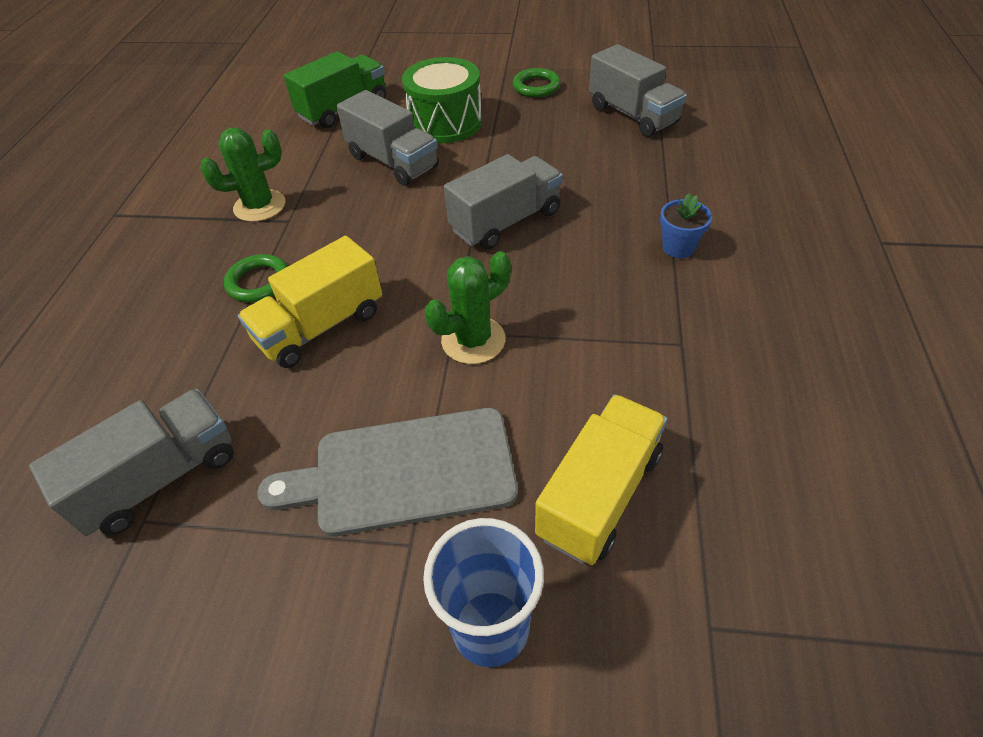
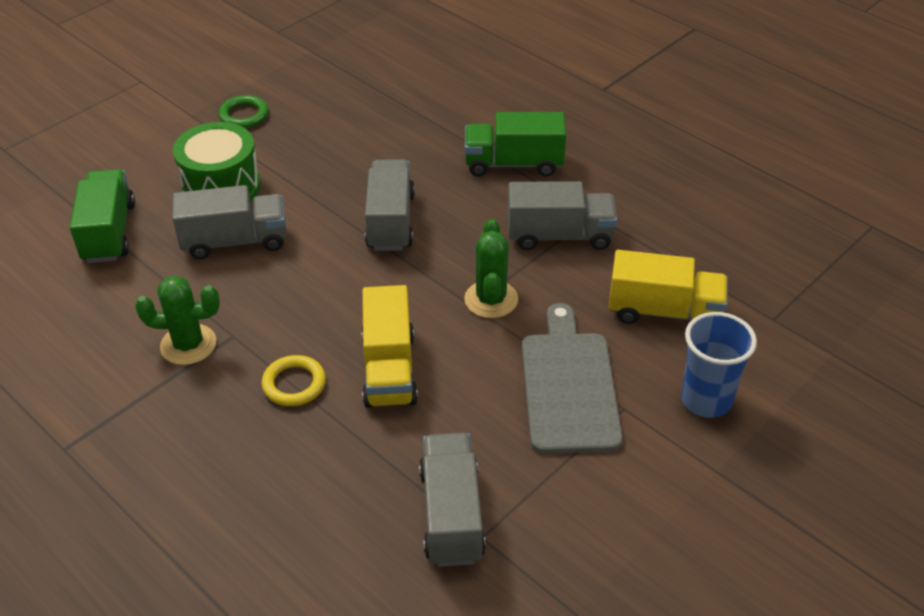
camera: 55 degrees left, 5 degrees down
green cactus [200,128,286,222] -> green cactus turned 75 degrees clockwise [135,275,220,365]
green ring [224,254,288,302] -> yellow ring [261,355,326,406]
grey cutting board [257,408,518,536] -> grey cutting board turned 150 degrees clockwise [522,303,623,453]
yellow truck [535,394,667,565] -> yellow truck turned 120 degrees clockwise [609,250,728,324]
grey truck [589,44,687,137] -> grey truck moved to [508,181,617,250]
blue flower pot [660,193,712,258] -> green truck [465,112,566,177]

